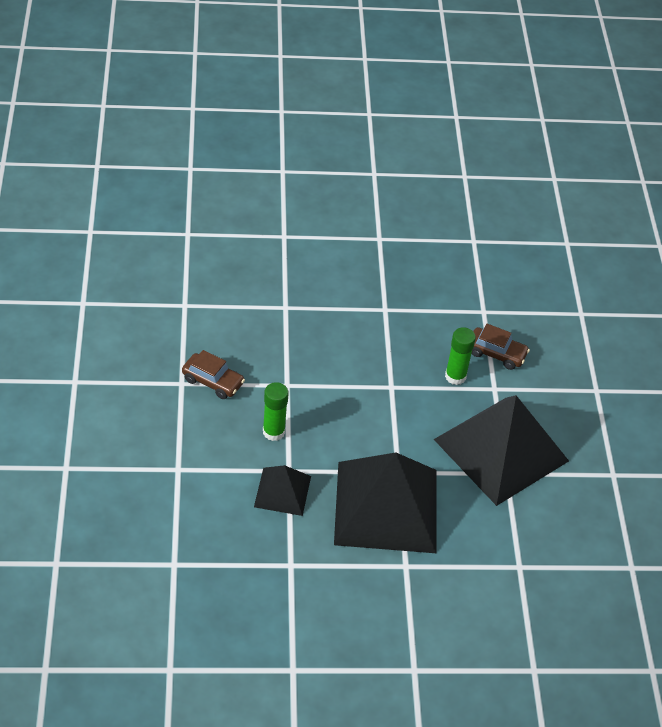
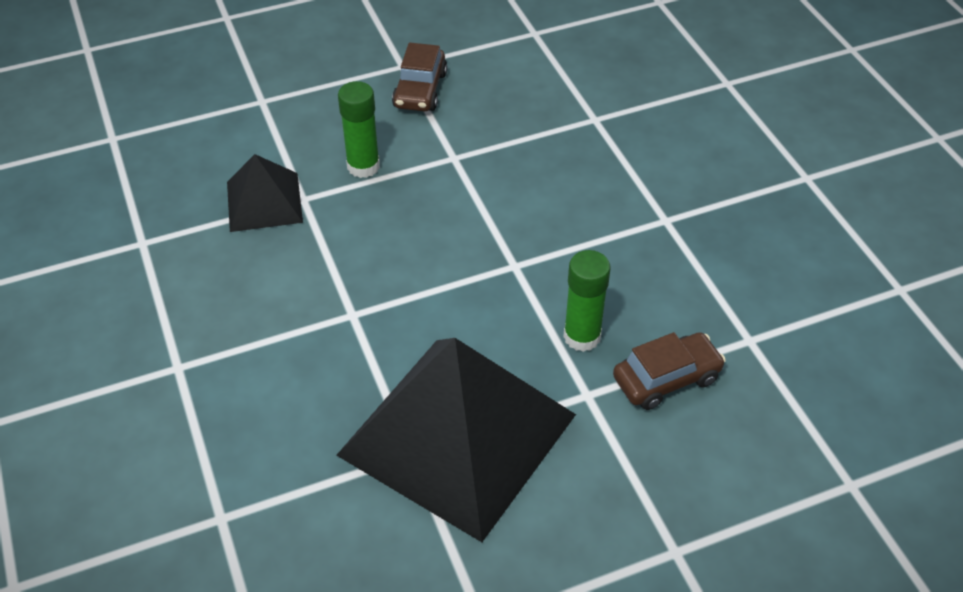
camera: 75 degrees right, 0 degrees up
black pyramid [334,452,436,553] -> none
brown car [471,324,530,370] -> brown car turned 120 degrees counterclockwise [613,332,726,410]

